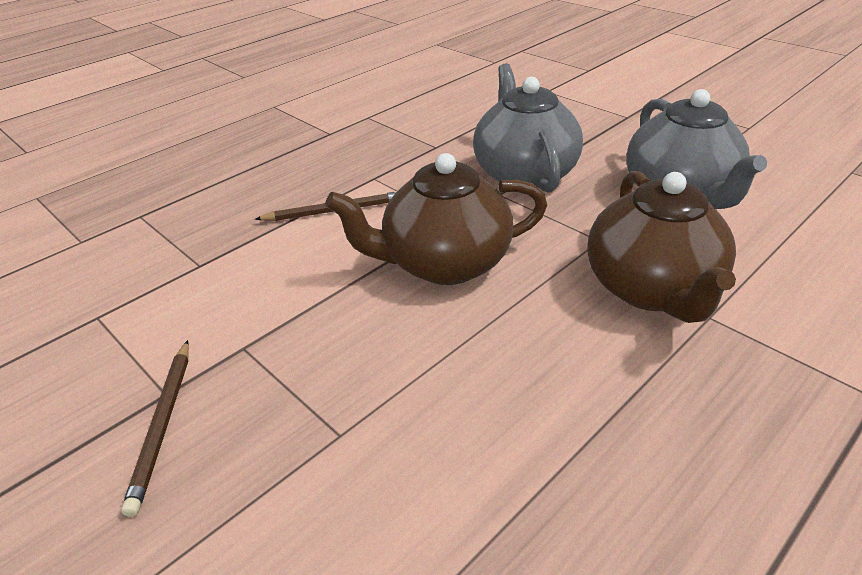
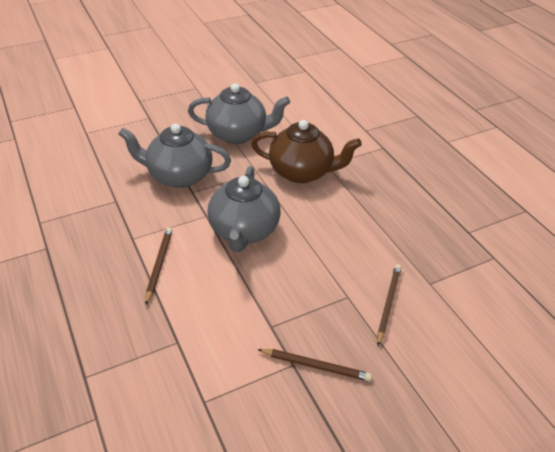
camera: 75 degrees left, 5 degrees up
brown teapot [325,153,547,285] -> grey teapot [207,166,281,252]
none -> brown pencil [377,264,401,346]

